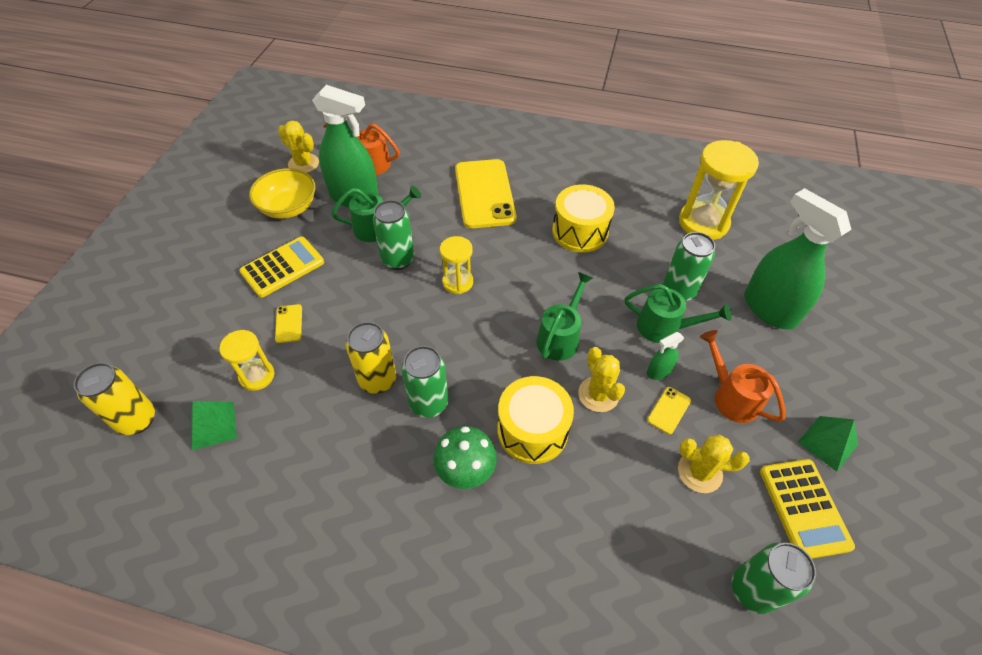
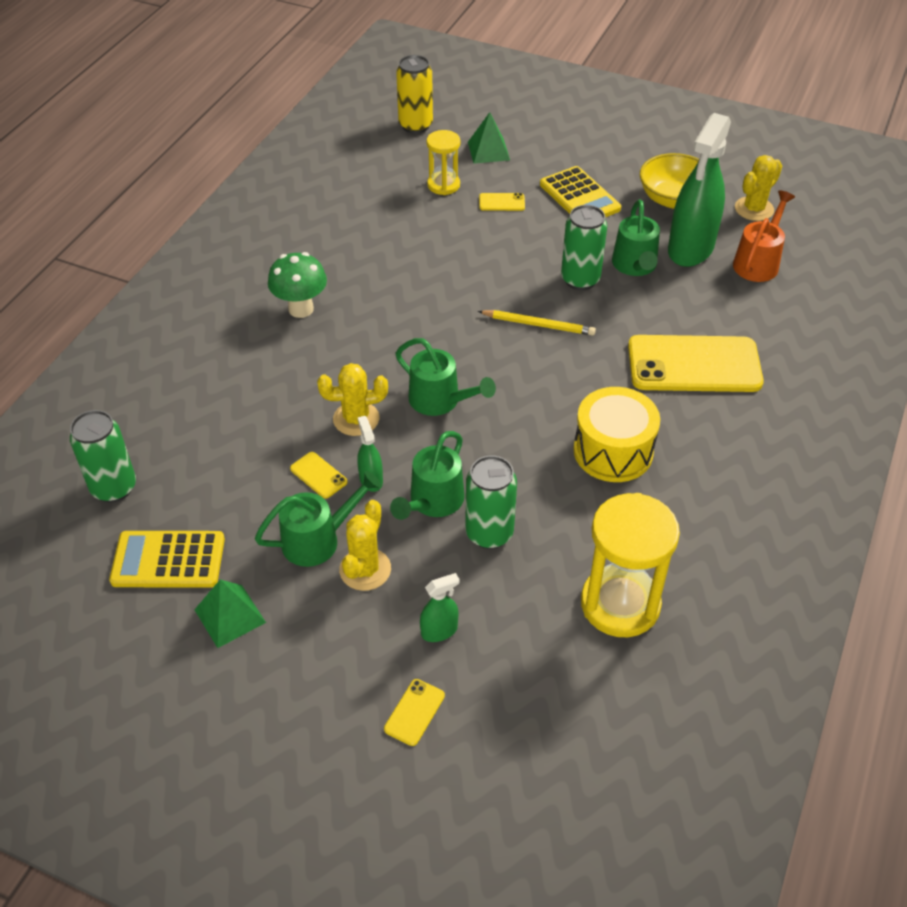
camera: 100 degrees right, 5 degrees down
green pyramid [191,401,237,450] -> green pyramid moved to [468,112,510,164]
yellow can [346,322,396,394] -> none
green can [401,346,448,418] -> none
yellow hourglass [440,236,473,294] -> yellow pencil [478,310,596,336]
yellow drum [498,376,574,464] -> none
yellow cactus [678,435,750,493] -> yellow cactus moved to [339,500,391,591]
orange watering can [700,330,785,423] -> green watering can [255,471,381,567]
green spray bottle [744,188,851,330] -> green spray bottle [420,573,460,642], size x0.43
none -> yellow phone [384,679,445,746]

